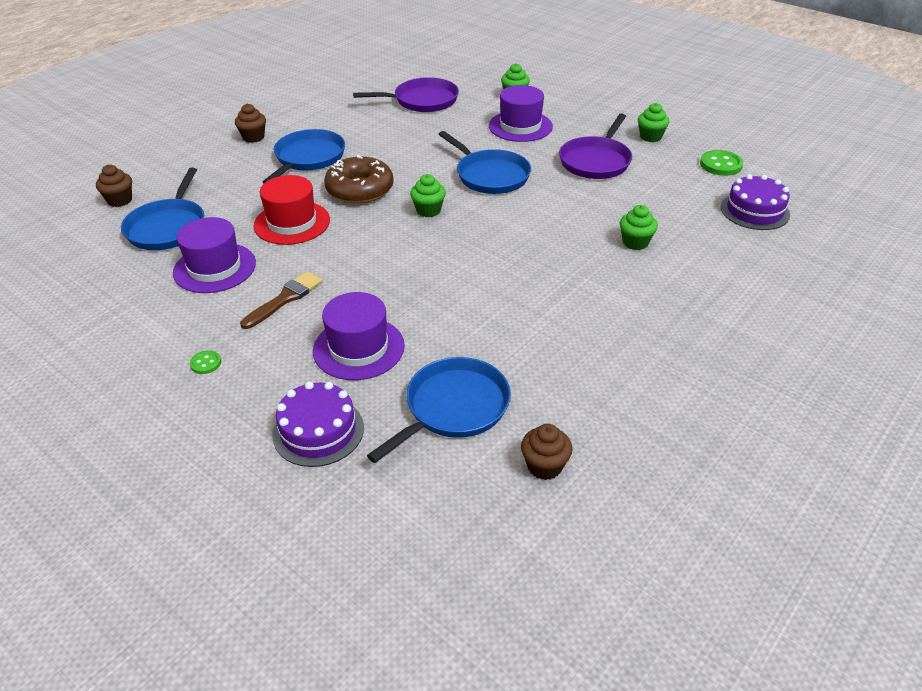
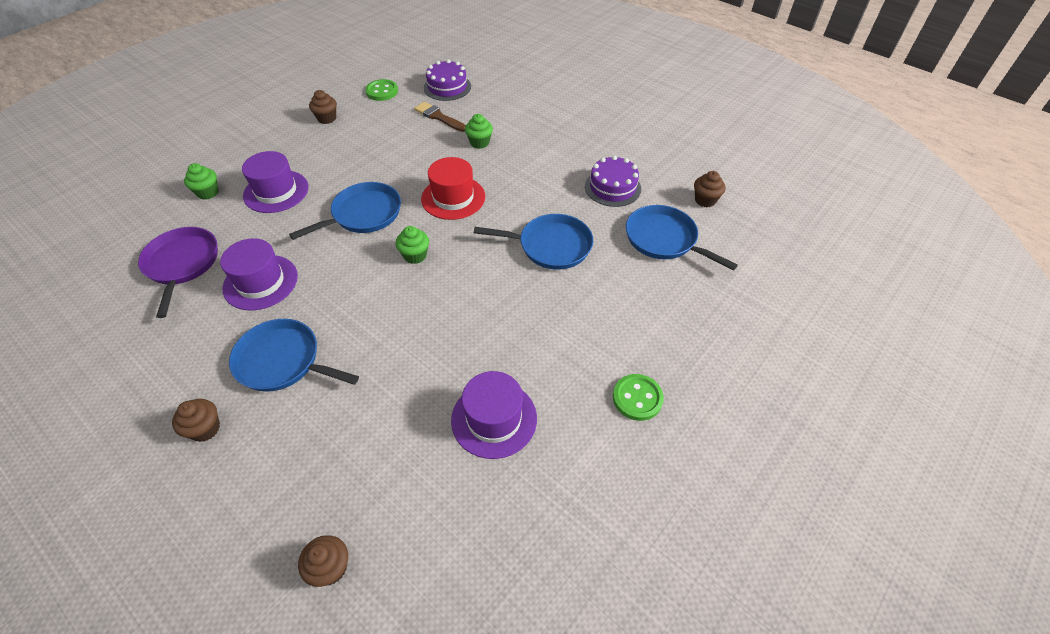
camera: 90 degrees left, 10 degrees up
blue pan [121,168,204,250] -> blue pan moved to [474,214,593,270]
green button [190,350,221,374] -> green button [613,374,664,421], size x1.83
brown brush [240,271,323,329] -> brown brush moved to [414,101,466,132]
red hat [253,175,330,245] -> red hat moved to [421,157,485,220]
purple cake [272,382,364,467] -> purple cake moved to [585,155,641,207]
purple hat [313,292,405,380] -> purple hat moved to [220,238,298,311]
brown donut [324,155,394,204] -> none
purple pan [559,113,632,179] -> none
green cupcake [638,103,669,142] -> brown cupcake [309,90,337,124]

